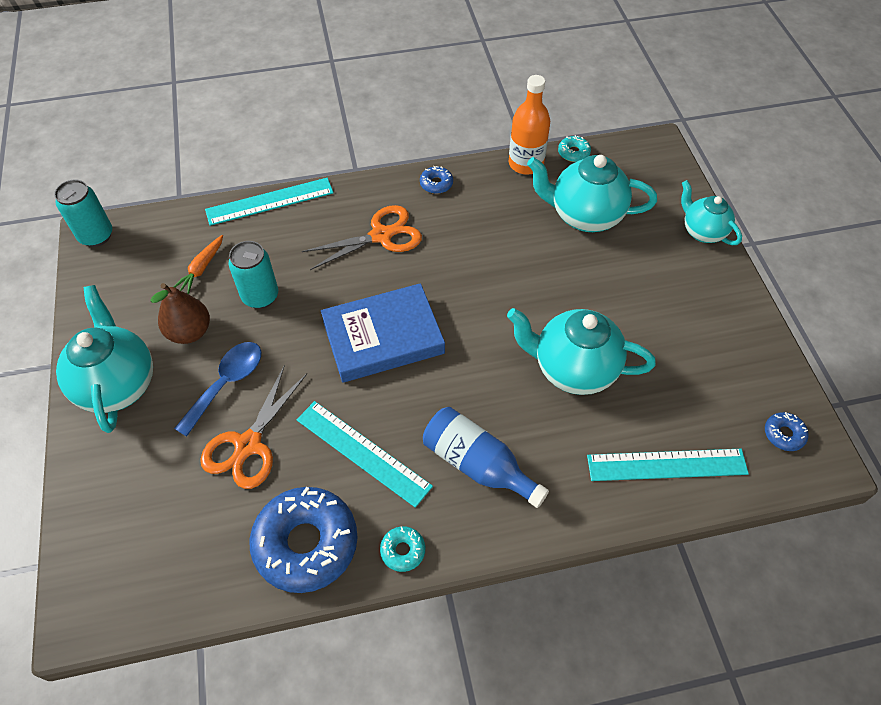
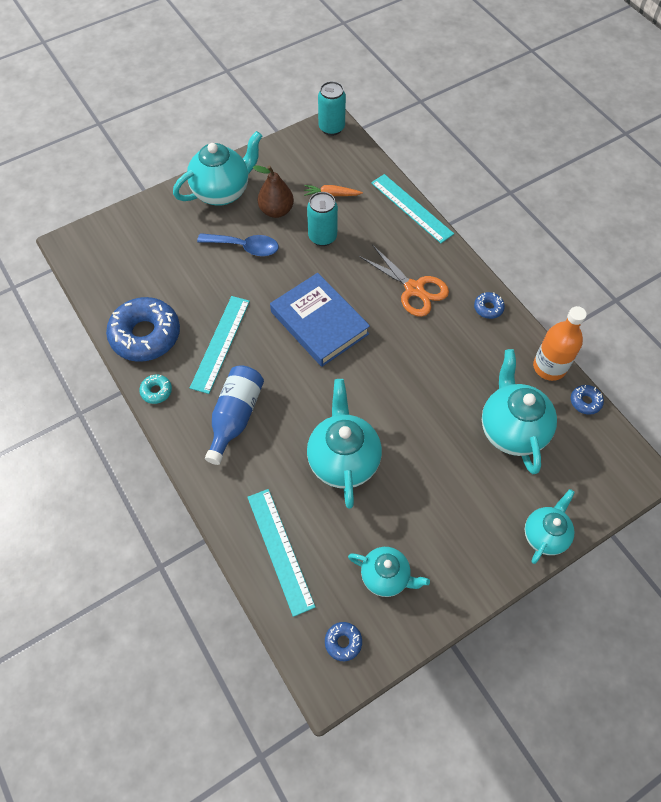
camera: 70 degrees right, 5 degrees up
orange scissors [200,365,307,489] -> none
turquoise donut [558,135,591,162] -> blue donut [571,385,604,415]
none -> turquoise teapot [348,547,430,597]

